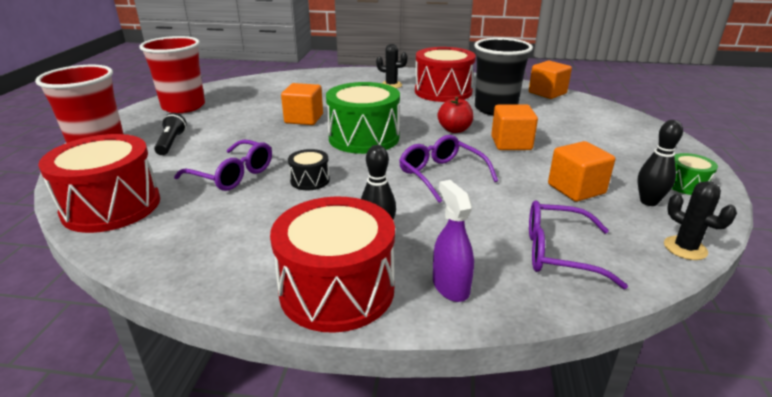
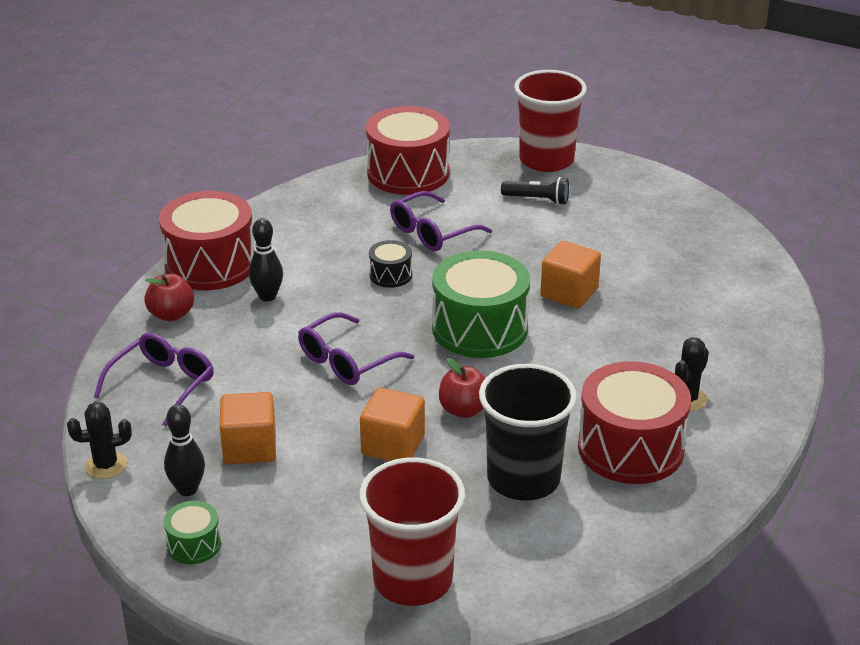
camera: 110 degrees right, 5 degrees up
red cup [139,36,205,113] -> red cup moved to [359,458,465,606]
purple glasses [399,135,498,203] -> purple glasses turned 150 degrees clockwise [298,312,414,385]
purple spray bottle [433,180,474,302] -> red apple [144,274,194,321]
orange cube [529,61,572,99] -> none

